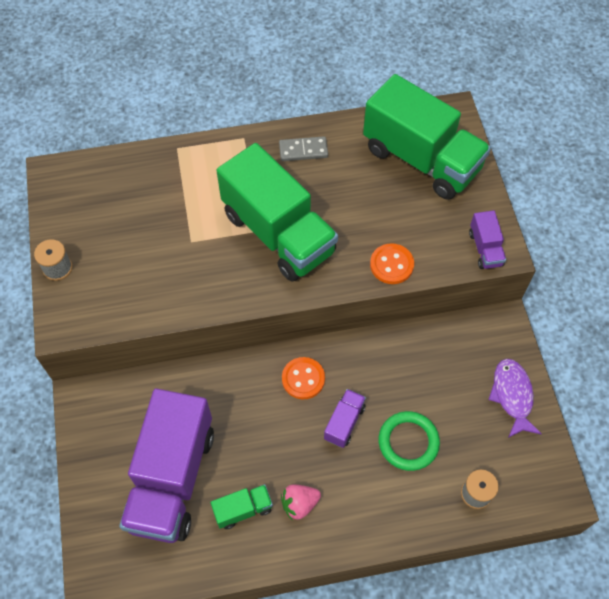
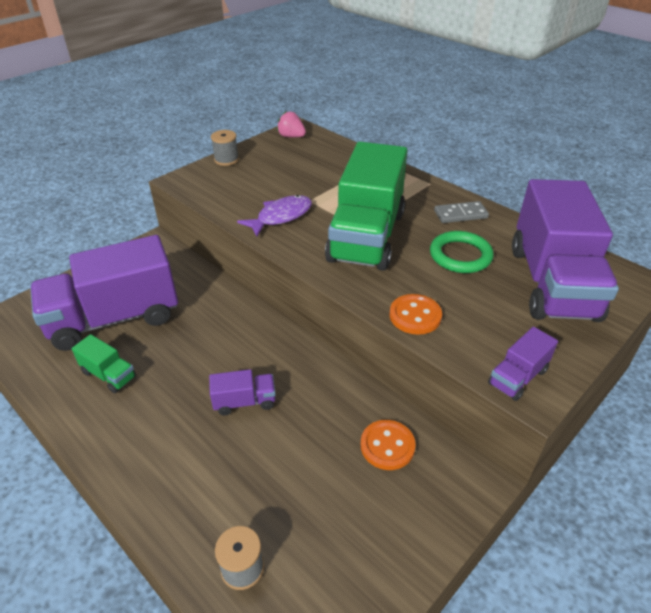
camera: 55 degrees right, 20 degrees down
grey domino [279,136,328,161] -> grey domino turned 60 degrees counterclockwise [434,201,489,223]
pink strawberry [281,484,321,521] -> pink strawberry moved to [277,111,306,138]
orange button [282,357,325,399] -> orange button moved to [361,420,416,470]
green truck [363,74,491,200] -> purple truck [512,179,619,322]
green ring [378,411,440,471] -> green ring moved to [430,231,494,273]
purple fish [488,359,542,438] -> purple fish moved to [237,195,312,237]

